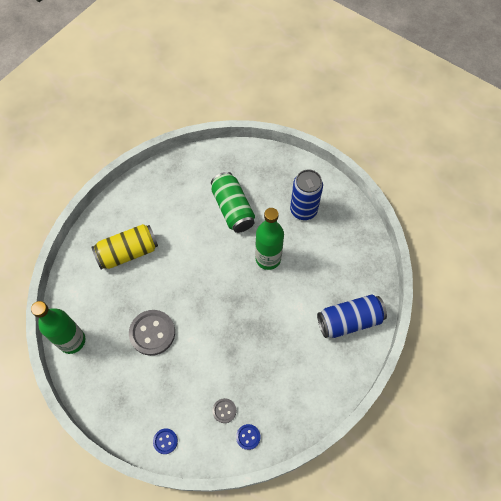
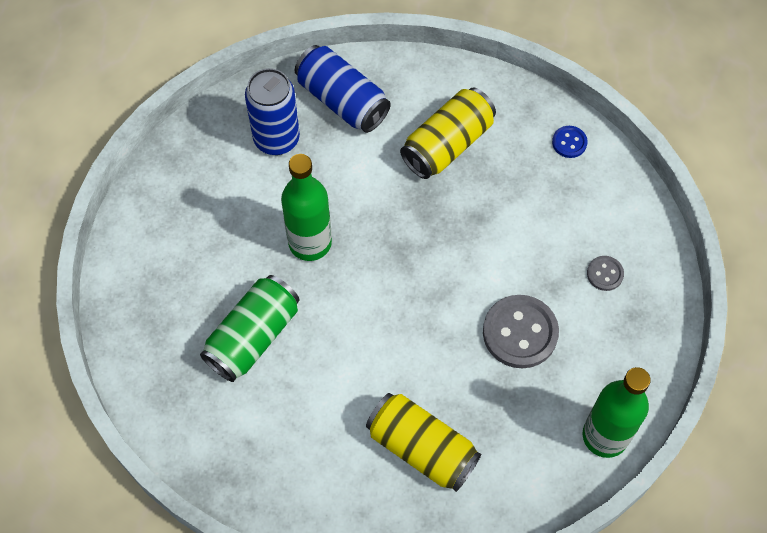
camera: 120 degrees left, 0 degrees up
blue button [153,429,178,454] -> none
grey button [212,398,236,423] -> grey button moved to [587,256,624,291]
blue can [290,169,323,220] -> blue can moved to [245,68,300,155]
none -> yellow can [400,87,496,179]

